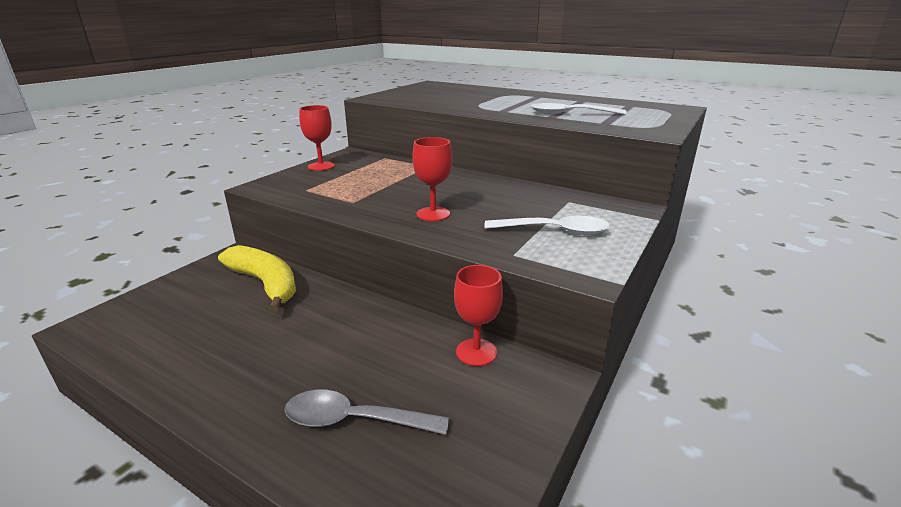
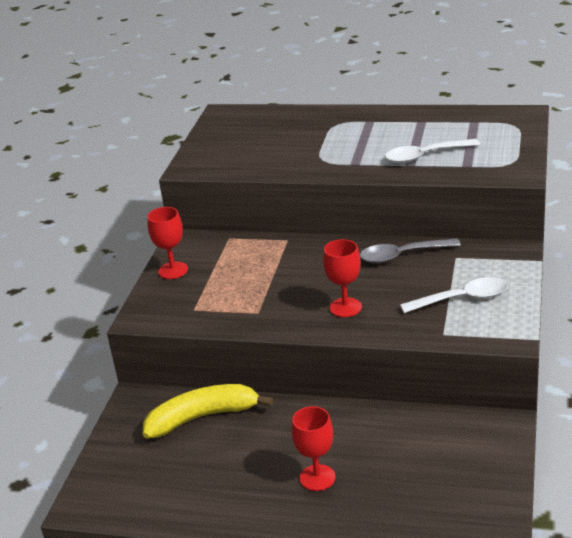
camera: 15 degrees left, 5 degrees up
yellow banana [218,245,296,313] -> yellow banana turned 45 degrees counterclockwise [143,384,274,438]
grey spoon [285,390,449,435] -> grey spoon moved to [360,238,461,263]
red goblet [454,265,503,366] -> red goblet moved to [292,406,336,491]

